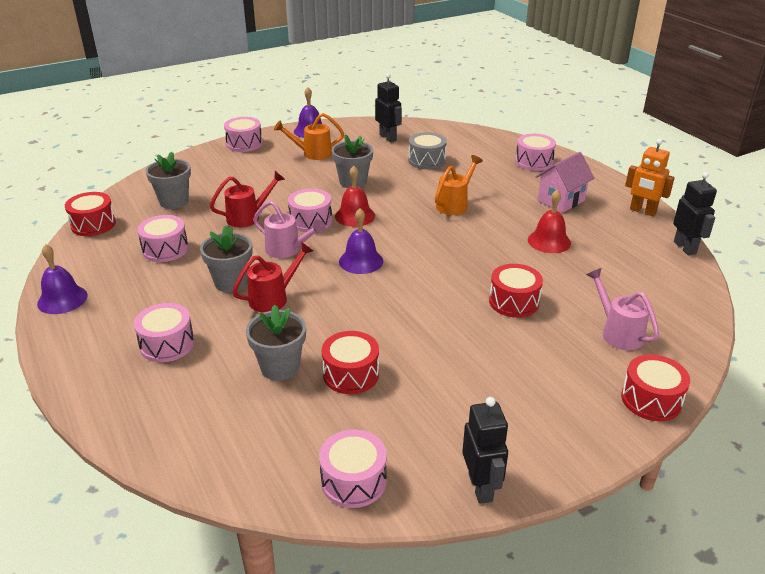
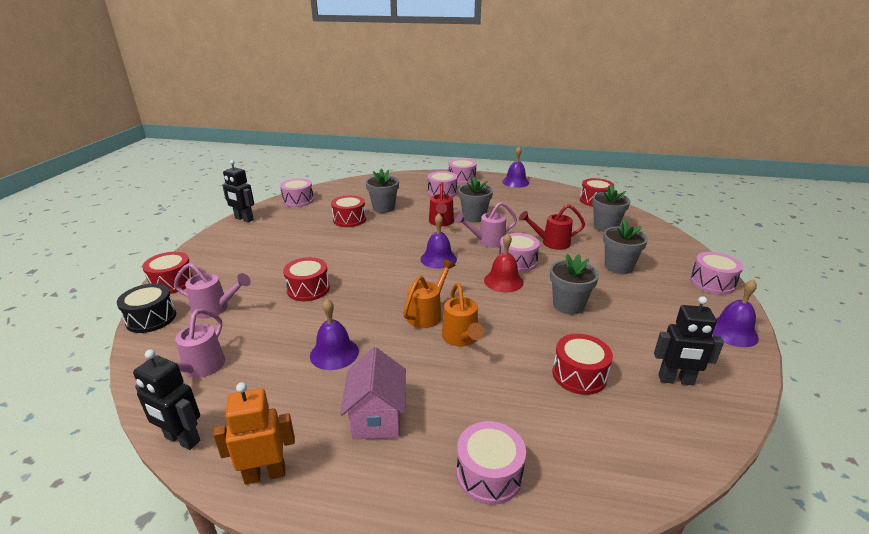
camera: 130 degrees right, 5 degrees down
pink drum [137,215,188,262] -> pink drum moved to [449,159,477,184]
red watering can [210,171,285,227] -> red watering can turned 75 degrees clockwise [519,204,585,250]
orange watering can [274,113,344,160] -> orange watering can moved to [403,259,455,328]
grey drum [408,132,447,169] -> red drum [553,334,613,395]
red bell [528,189,571,253] -> purple bell [310,299,359,370]
none -> black drum [117,283,176,333]
none -> pink watering can [145,309,225,378]
none -> grey flower pot [603,220,648,274]

